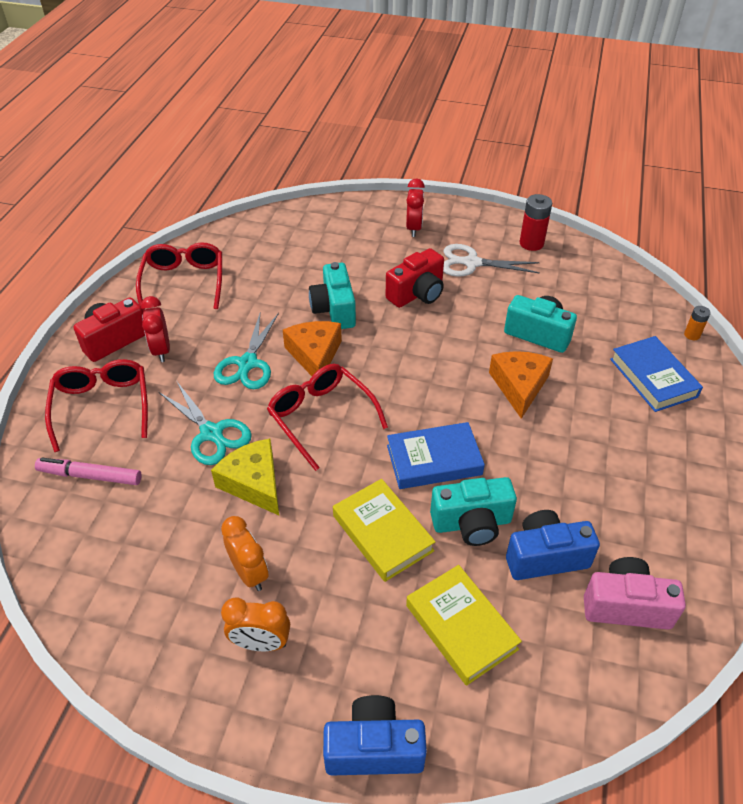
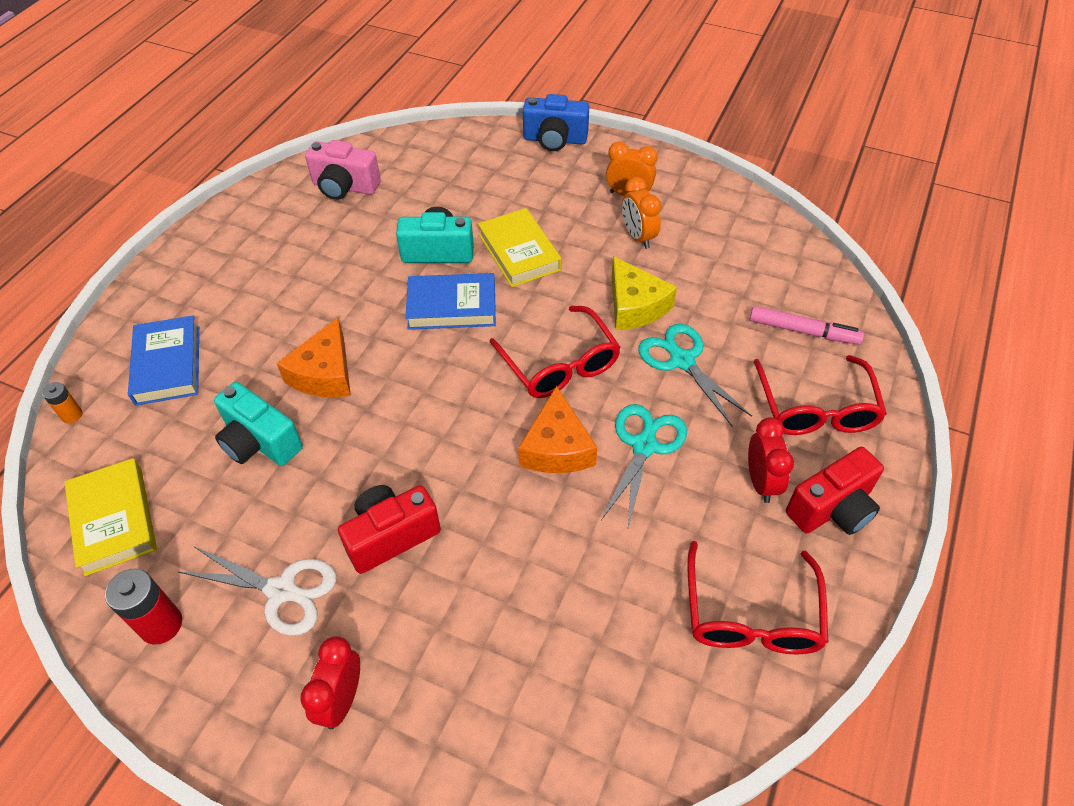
camera: 170 degrees left, 5 degrees up
turquoise camera [309,262,356,329] -> none
yellow book [406,565,522,686] -> yellow book moved to [64,458,157,576]
blue camera [506,510,600,580] -> none

